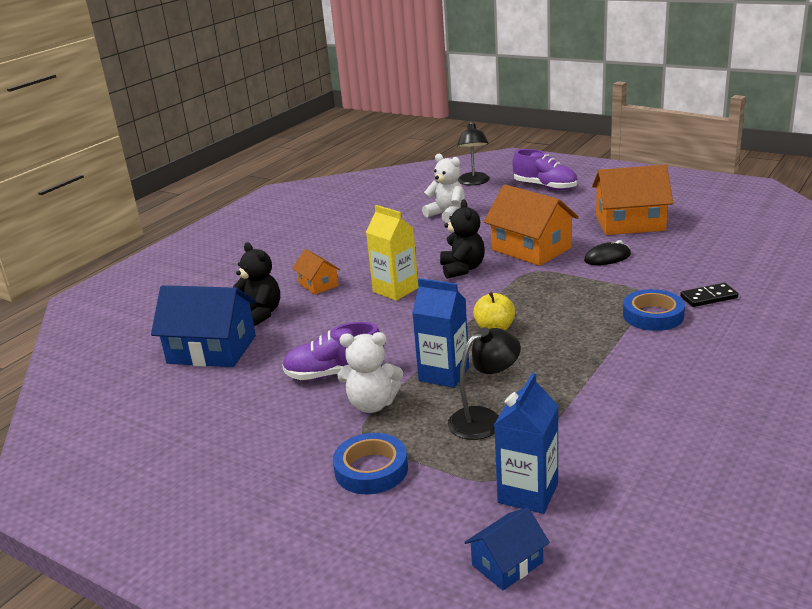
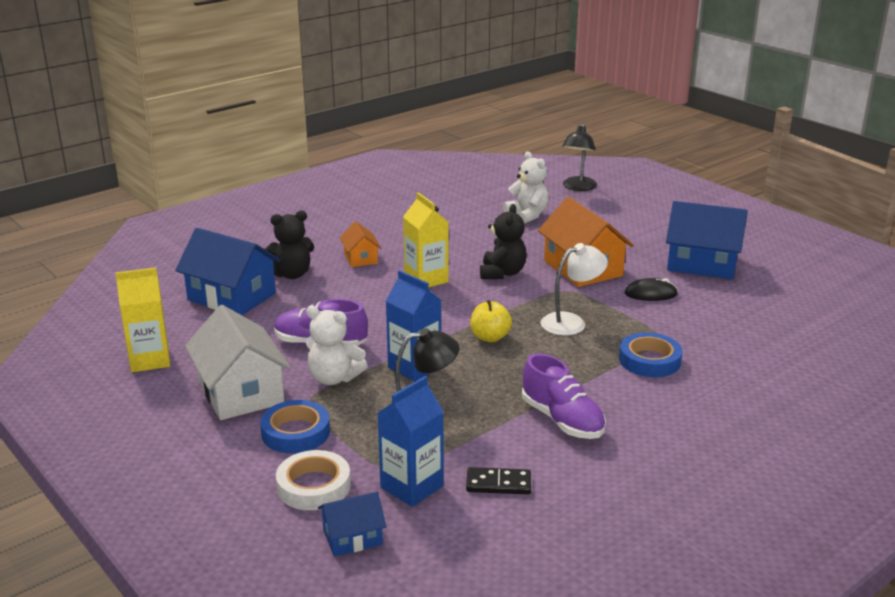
camera: 15 degrees right, 0 degrees up
black teddy bear [233,242,280,327] -> black teddy bear turned 90 degrees clockwise [265,210,314,279]
purple shoe [512,149,578,190] -> purple shoe moved to [522,353,606,439]
orange house [592,165,673,235] -> blue house [666,201,748,279]
black domino [680,283,738,307] -> black domino moved to [466,467,531,494]
none -> yellow carton [115,268,170,372]
none -> white house [185,305,291,420]
none -> white tape [276,450,351,510]
none -> white lamp [541,243,608,336]

